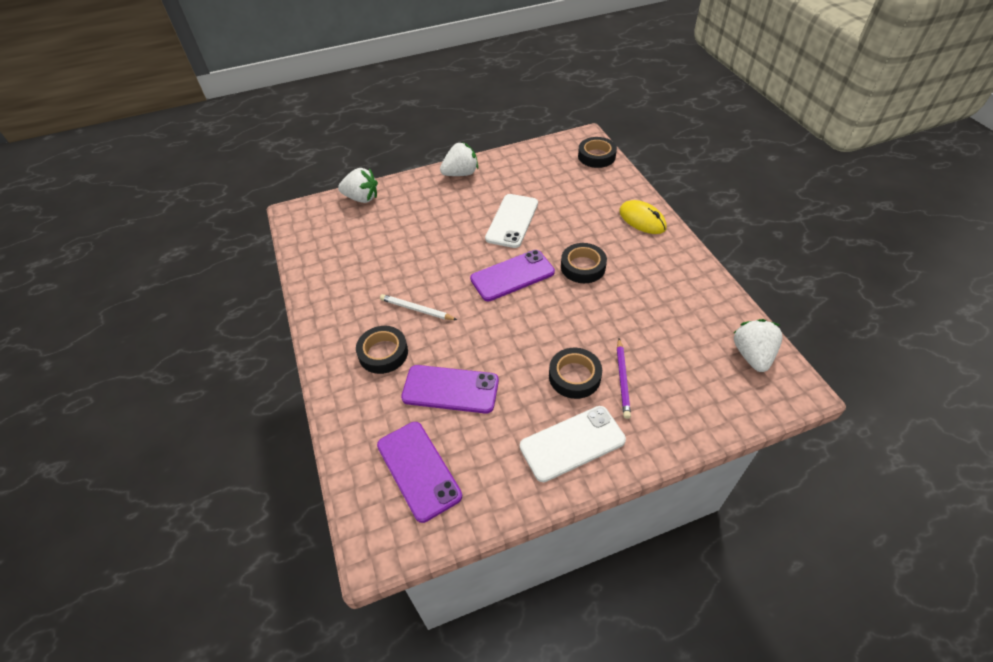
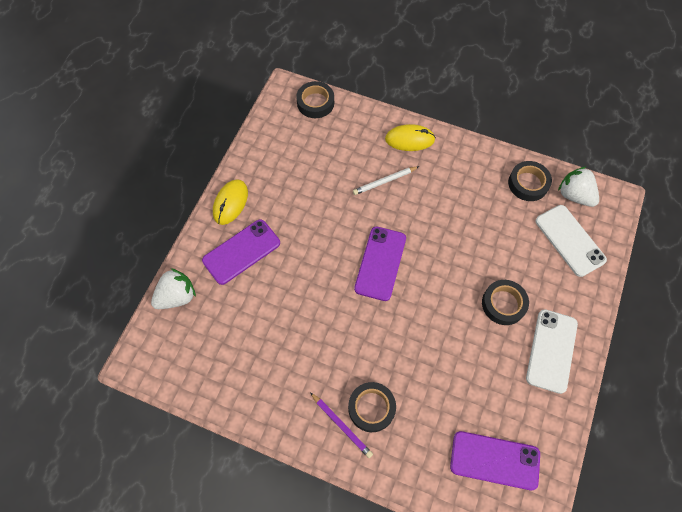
camera: 50 degrees left, 15 degrees up
white pencil [380,294,457,320] -> white pencil moved to [353,166,419,195]
purple phone [401,365,499,414] -> purple phone moved to [202,219,280,285]
white strawberry [440,142,478,176] -> yellow mouse [213,179,248,225]
white phone [485,194,538,248] -> white phone moved to [535,205,607,277]
black tape [561,243,607,283] -> black tape moved to [508,161,552,201]
purple pencil [617,338,631,419] -> purple pencil moved to [310,392,373,458]

